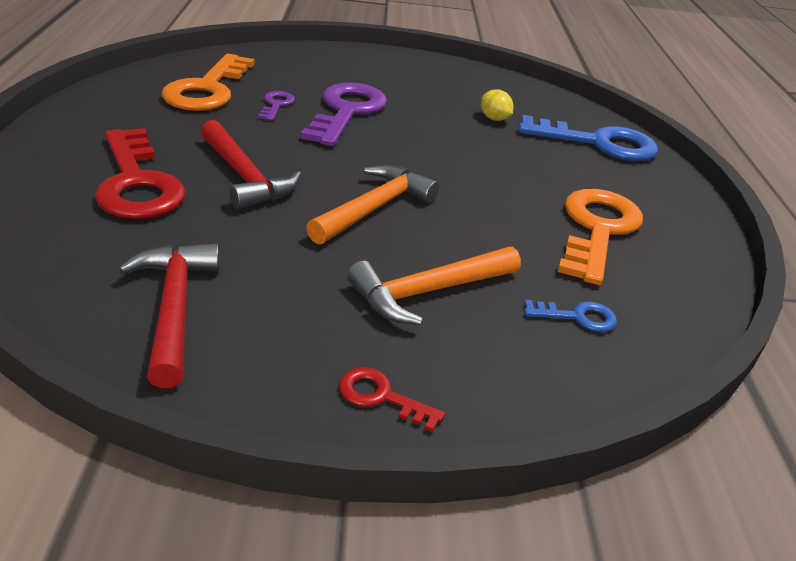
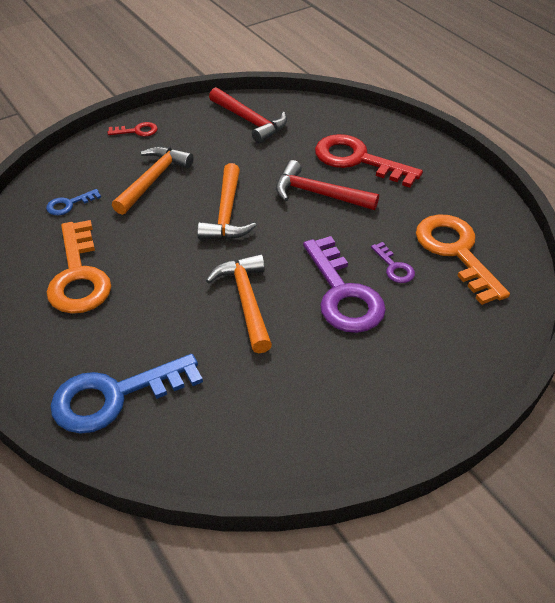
camera: 150 degrees right, 10 degrees up
yellow lemon [481,89,514,121] -> none
none -> orange hammer [206,254,272,353]

